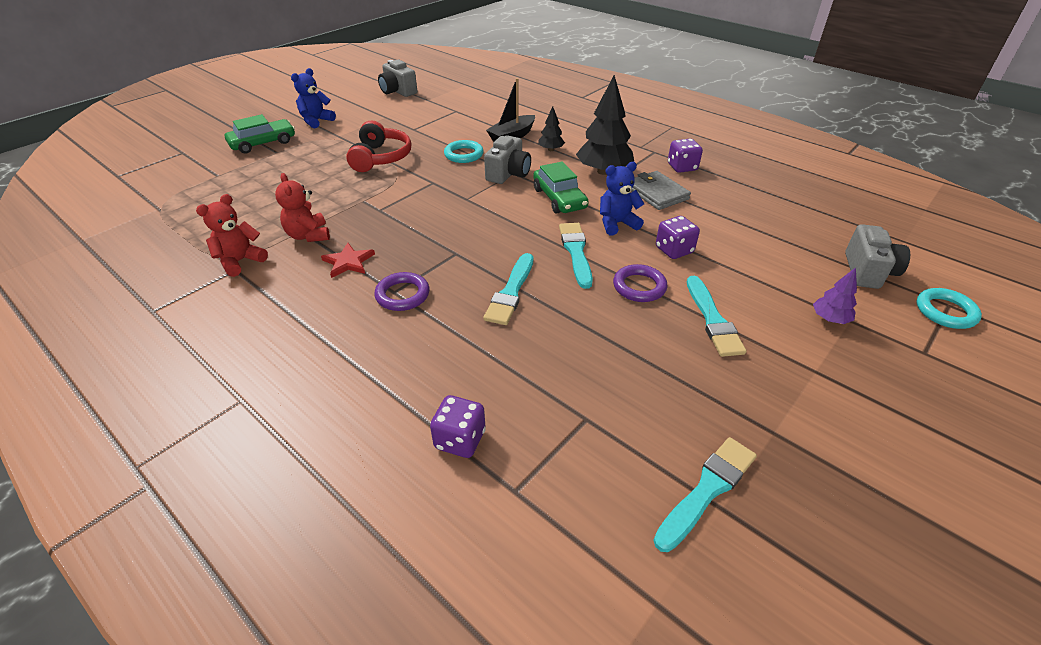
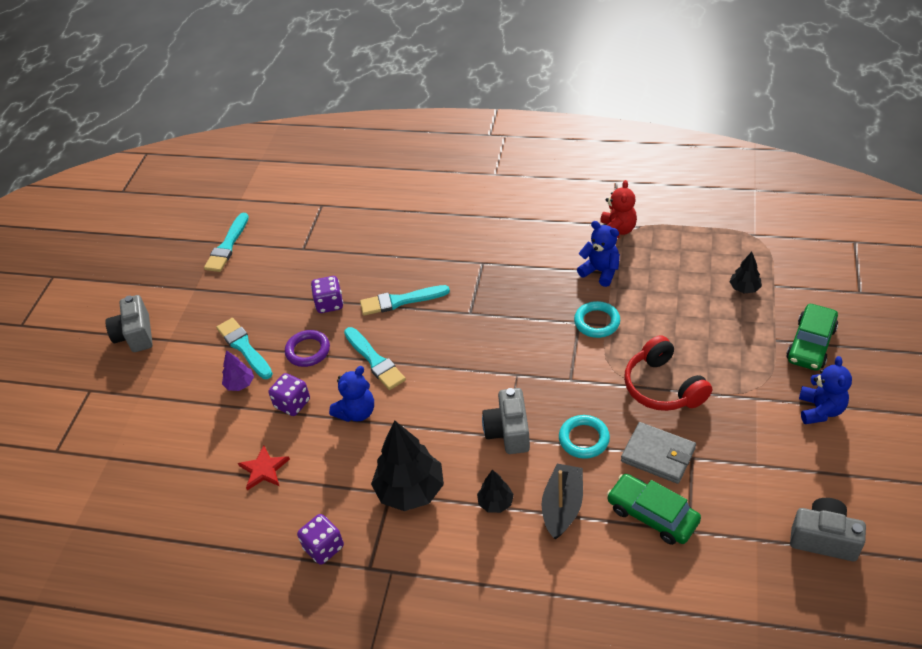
camera: 155 degrees right, 5 degrees up
red teddy bear [275,173,330,242] -> blue teddy bear [577,221,620,287]
red star [321,243,375,278] -> red star moved to [238,445,290,490]
purple ring [374,272,429,311] -> none
purple dice [430,395,486,458] -> purple dice moved to [311,276,343,313]
turquoise brush [483,253,533,325] -> turquoise brush turned 90 degrees counterclockwise [360,285,450,316]
green car [533,161,589,214] -> green car moved to [607,474,701,545]
grey wallet [631,171,691,210] -> grey wallet moved to [621,422,696,484]
purple tree [813,267,857,324] -> purple tree moved to [222,350,254,391]
grey camera [845,224,910,289] -> grey camera moved to [105,295,153,352]
turquoise ring [916,288,982,329] -> turquoise ring moved to [574,301,620,338]
none -> black tree [729,252,762,293]

